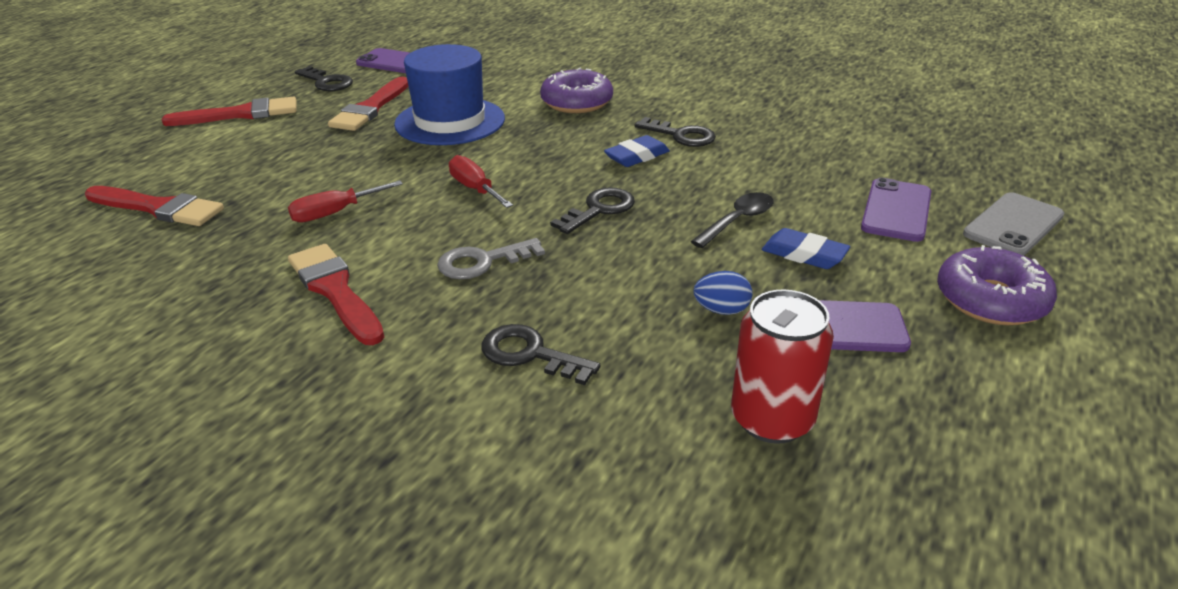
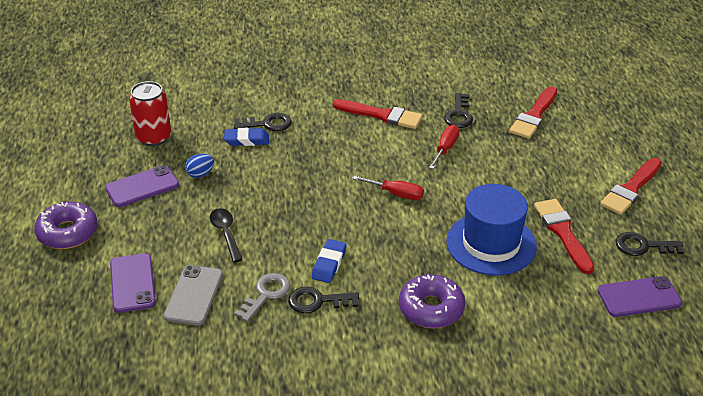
camera: 145 degrees right, 5 degrees up
red brush [85,186,224,226] -> red brush turned 45 degrees counterclockwise [509,86,557,139]
grey key [437,238,545,279] -> grey key moved to [234,273,291,322]
black key [550,187,635,234] -> black key moved to [444,93,473,128]
black spoon [690,192,774,248] -> black spoon turned 150 degrees clockwise [210,208,243,262]
blue eraser [762,228,850,269] -> blue eraser moved to [224,128,269,146]
grey phone [963,192,1064,256] -> grey phone moved to [164,265,223,326]

